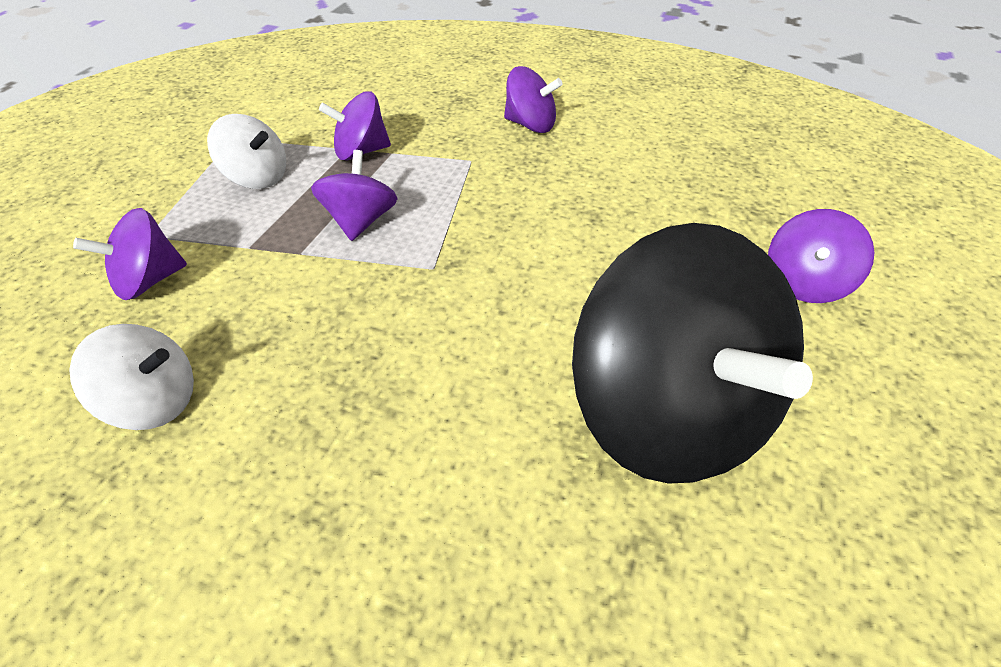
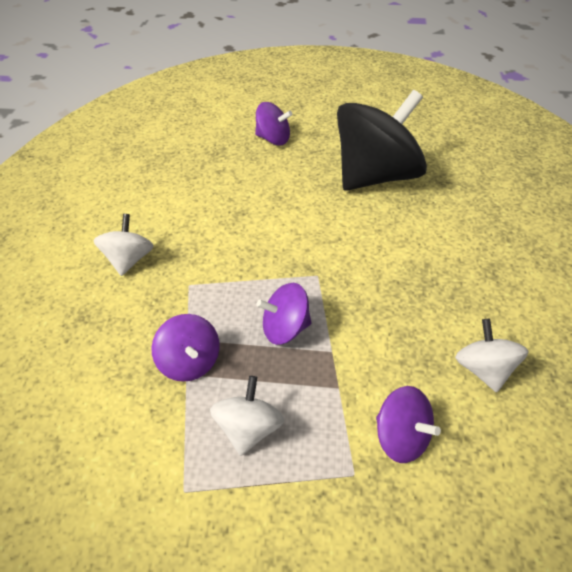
camera: 105 degrees left, 0 degrees up
purple spinning top [504,66,563,133] -> white spinning top [93,214,154,276]

